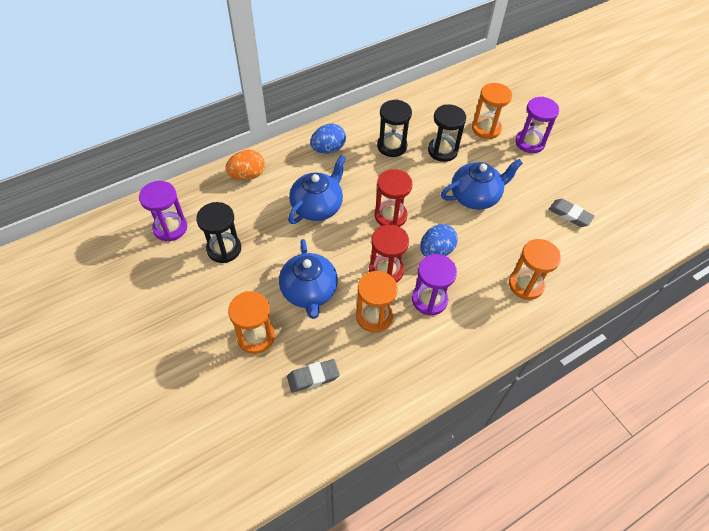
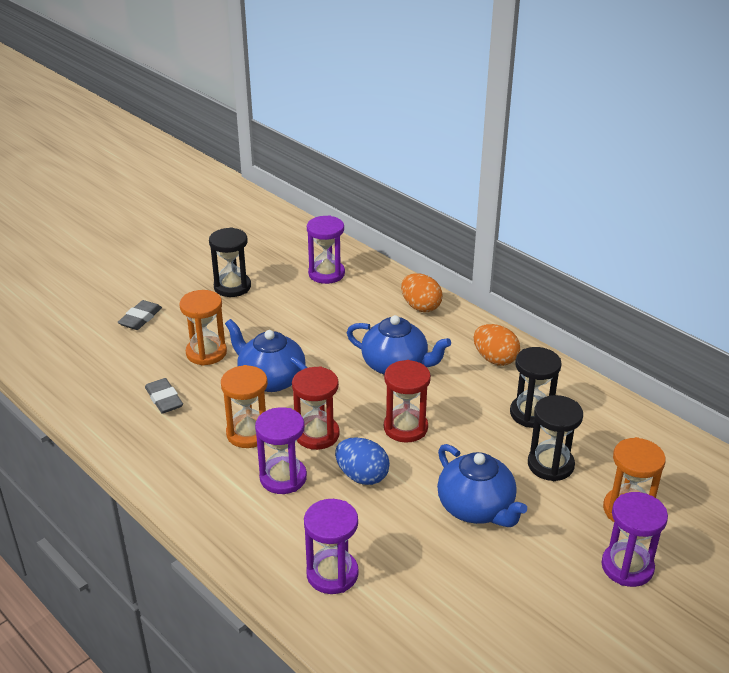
camera: 80 degrees right, 20 degrees down
black hourglass [196,202,241,263] -> black hourglass moved to [209,227,251,297]
blue teapot [279,239,338,319] -> blue teapot turned 60 degrees clockwise [225,319,307,392]
blue egg [310,124,346,154] -> orange egg [474,324,520,366]
orange hourglass [509,239,561,300] -> purple hourglass [304,499,359,594]
grey eraser [549,199,595,227] -> grey eraser moved to [118,300,162,330]

